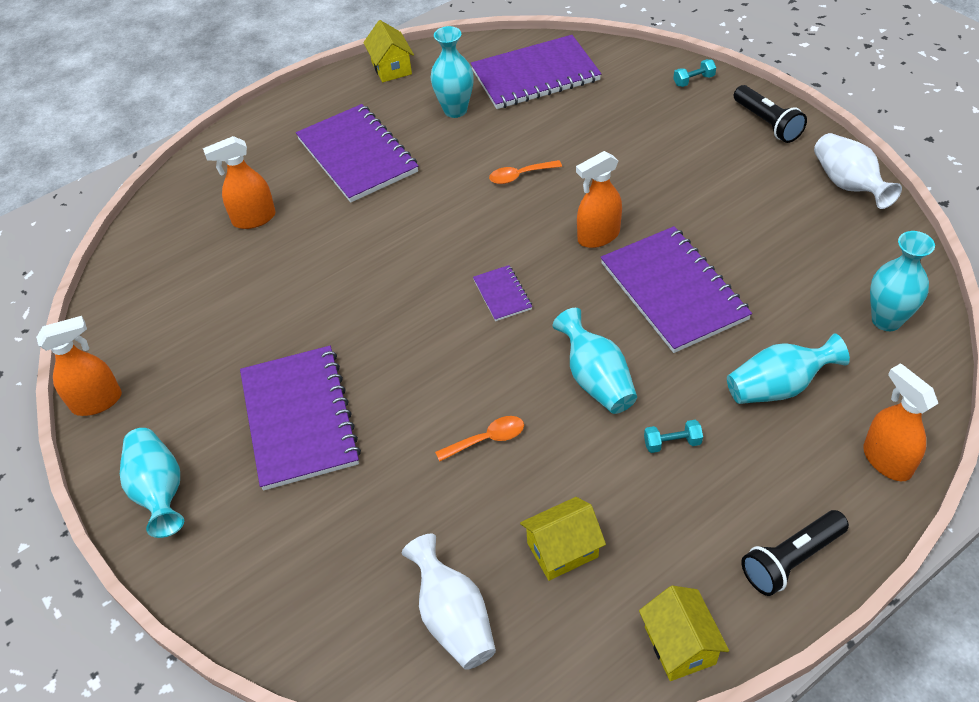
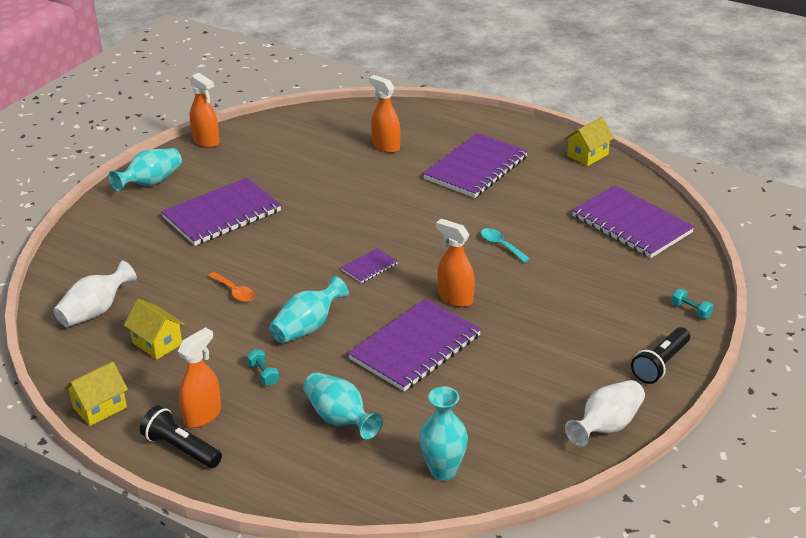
camera: 65 degrees right, 15 degrees down
turquoise vase [431,26,474,118] -> none
orange spoon [489,160,562,184] -> turquoise spoon [481,228,530,263]
orange spray bottle [863,363,938,481] -> orange spray bottle moved to [178,327,221,428]

